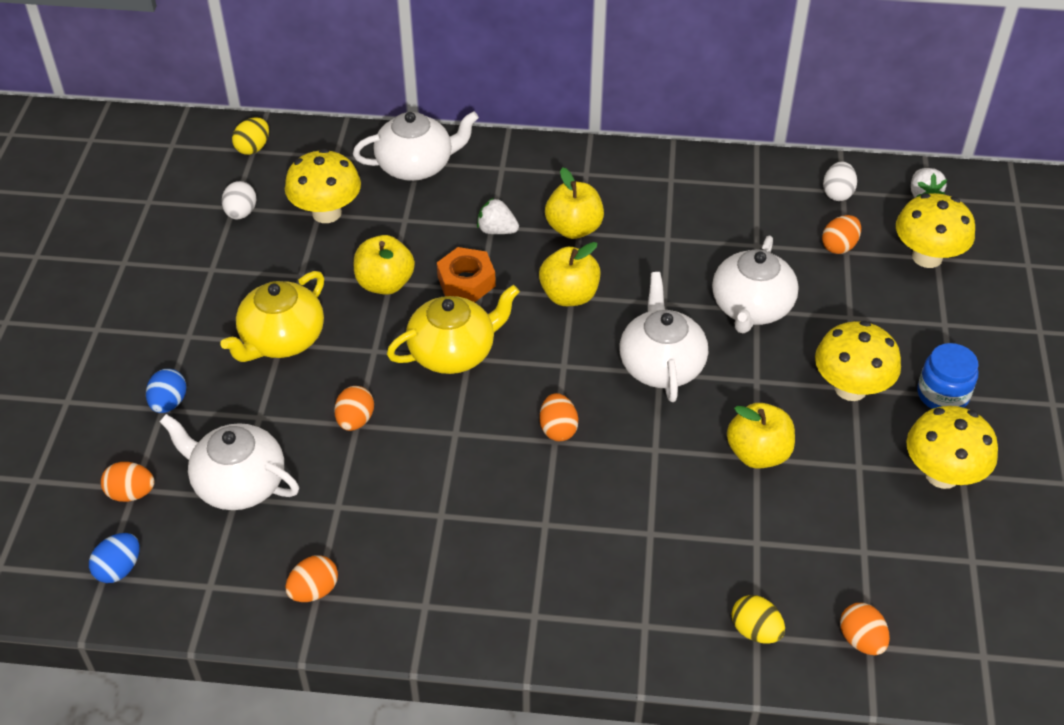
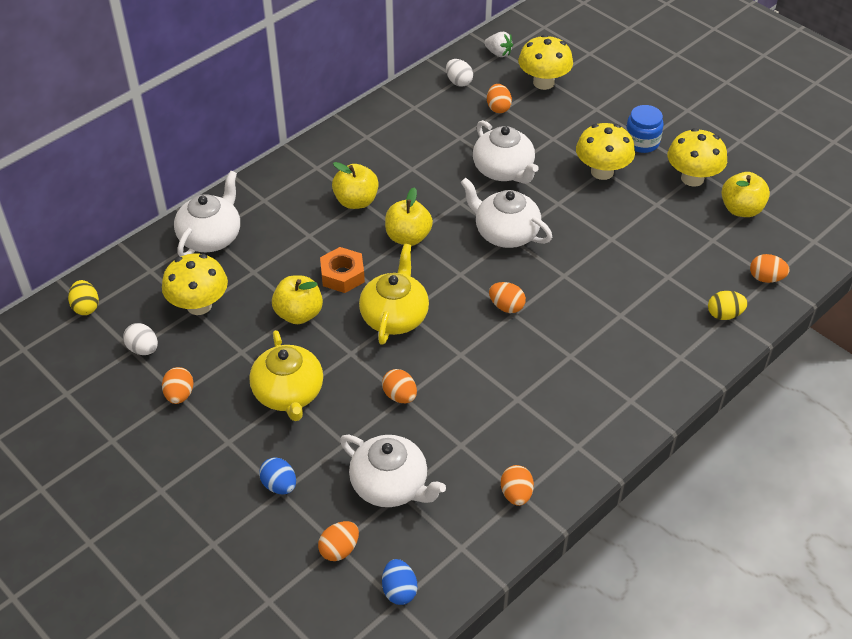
camera: 50 degrees left, 0 degrees up
white teapot [159,414,299,510] -> white teapot turned 120 degrees counterclockwise [340,435,446,507]
white strawberry [477,198,519,234] -> none
yellow apple [727,403,795,469] -> yellow apple moved to [721,172,770,217]
none -> orange egg [162,367,194,404]

